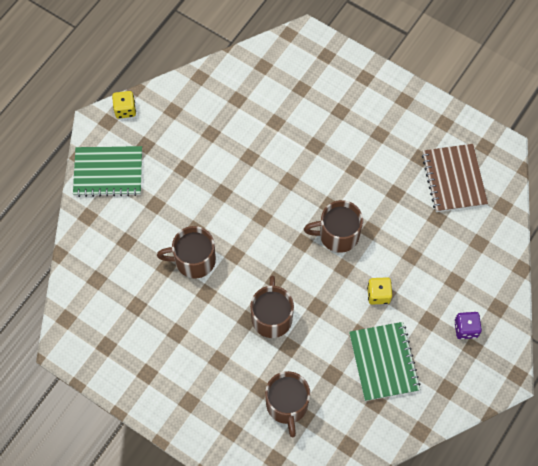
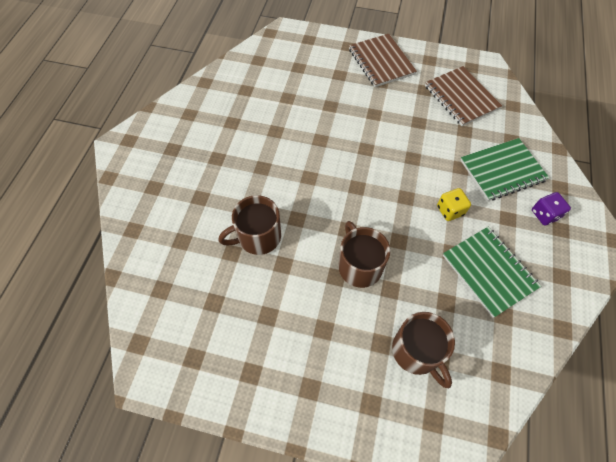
camera: 20 degrees left, 5 degrees down
green notebook [73,146,142,197] -> green notebook moved to [460,138,549,201]
yellow dice [112,91,136,119] -> none
brown mug [304,200,363,253] -> none
none -> brown notebook [349,34,417,87]

